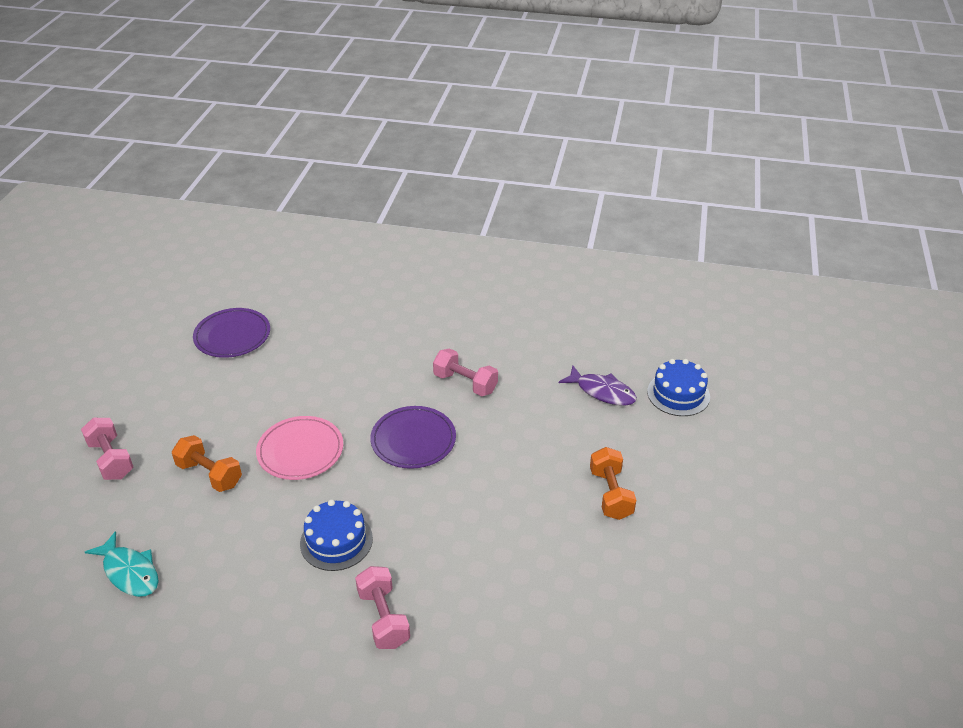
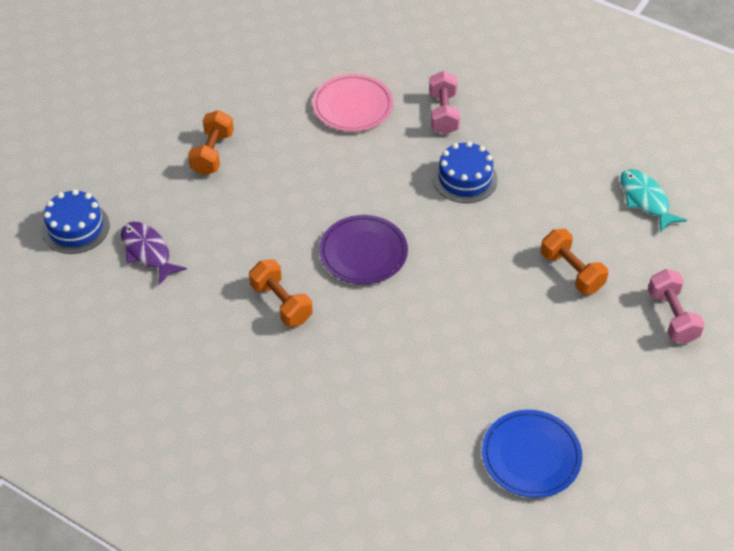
camera: 160 degrees left, 10 degrees up
purple plate [193,308,270,358] -> blue plate [482,410,582,498]
pink plate [256,416,343,480] -> pink plate moved to [313,74,393,132]
pink dumbbell [433,348,498,396] -> orange dumbbell [249,260,313,327]

